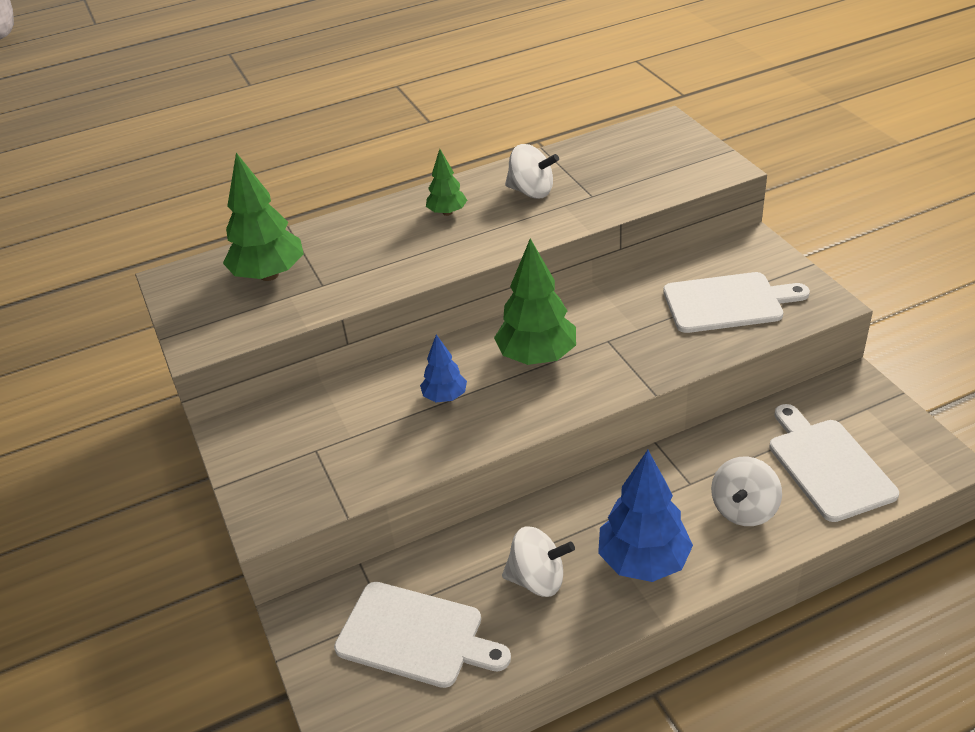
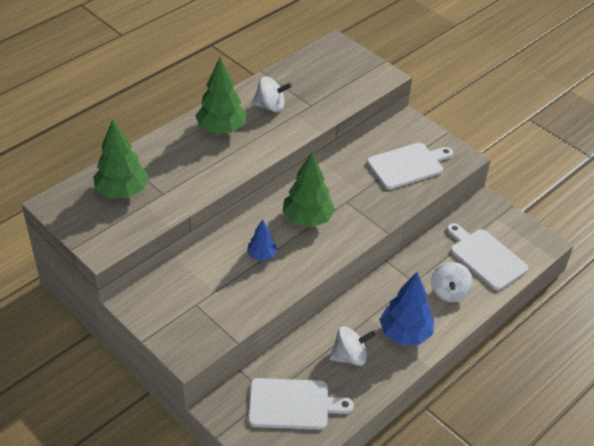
camera: 25 degrees left, 5 degrees up
green tree [426,149,467,216] -> green tree [195,57,247,134], size x1.80

